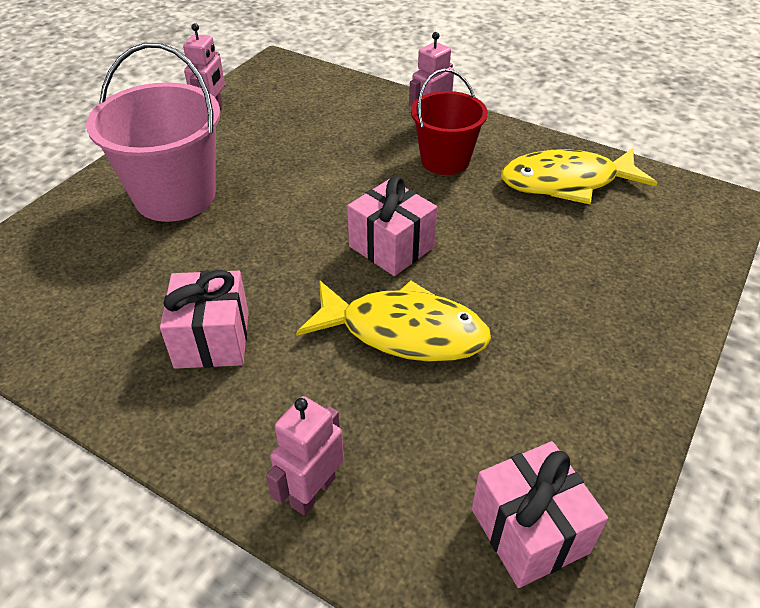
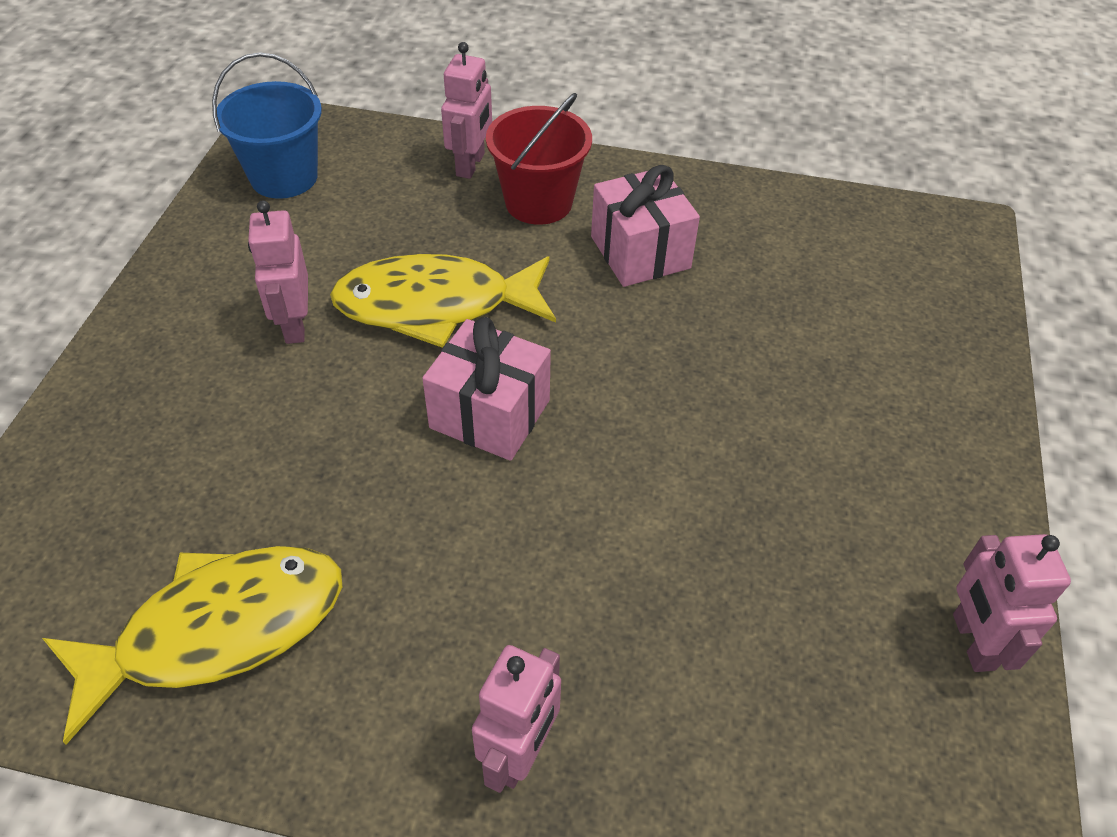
camera: 160 degrees right, 5 degrees up
pink bucket [86,43,220,222] -> none
red bucket [411,69,488,175] -> red bucket moved to [486,93,592,225]
pink gift [472,441,608,588] -> blue bucket [212,52,322,199]
none -> pink robot [248,200,308,344]

